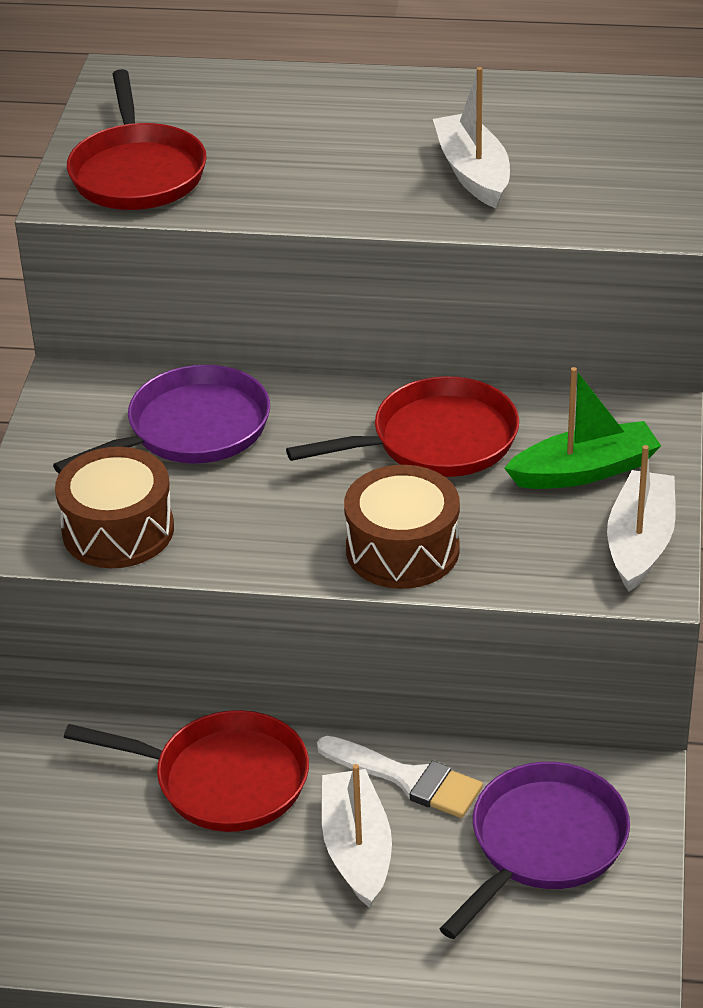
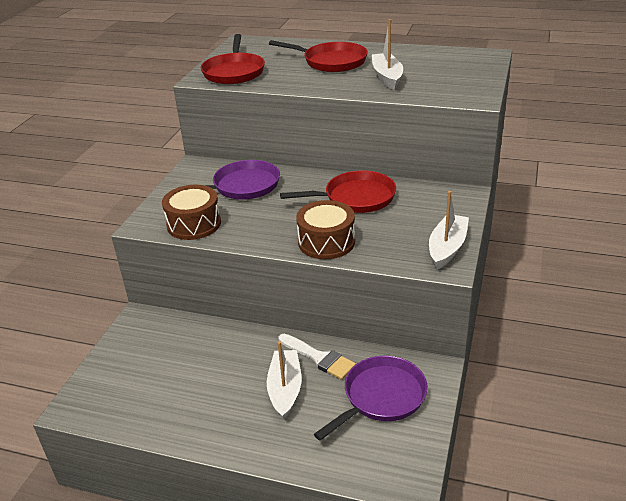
camera: 10 degrees right, 5 degrees down
red pan [64,710,309,832] -> red pan moved to [269,40,368,72]
green boat [504,367,661,489] -> none

